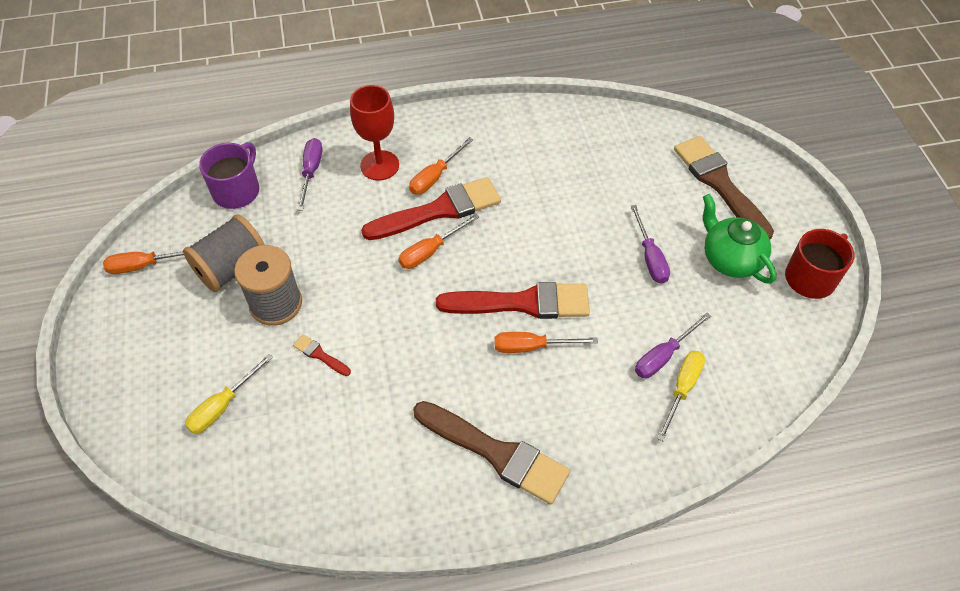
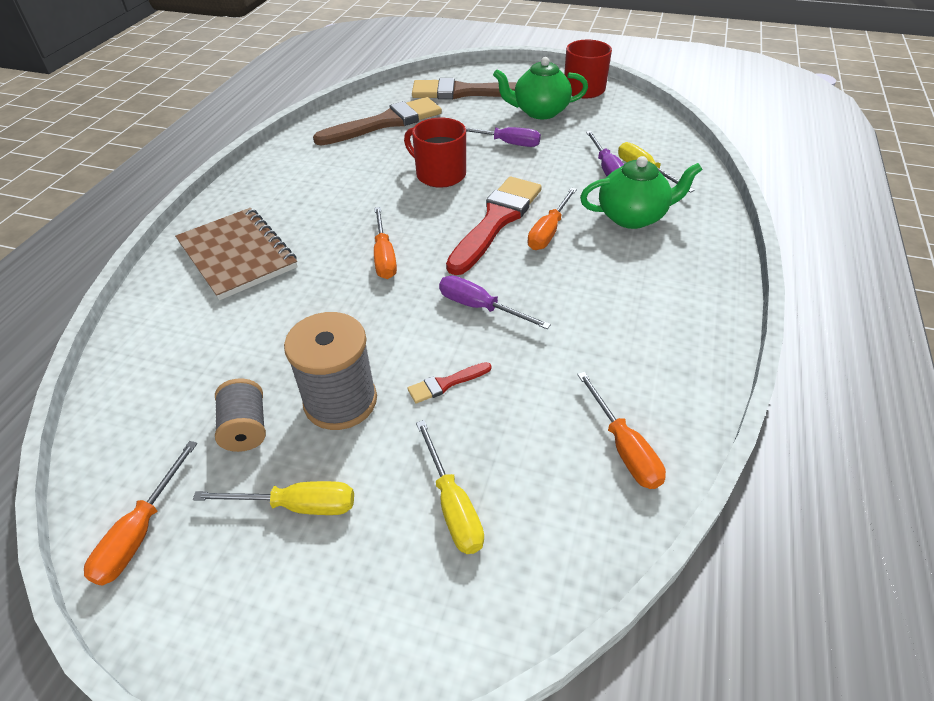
camera: 60 degrees left, 10 degrees down
grey spool [183,214,265,292] -> grey spool [215,378,266,452], size x0.60
purple mug [199,142,259,209] -> none
purple screwdriver [297,138,322,211] -> purple screwdriver moved to [439,275,551,329]
red goblet [350,85,399,180] -> brown notebook [175,208,298,300]
red brush [361,177,501,240] -> none
orange screwdriver [409,137,473,195] -> orange screwdriver moved to [577,372,666,489]
brown brush [413,401,570,504] -> brown brush moved to [313,97,442,145]
none -> yellow screwdriver [193,481,354,515]
none -> red mug [404,118,466,188]
none -> green teapot [580,156,703,229]

